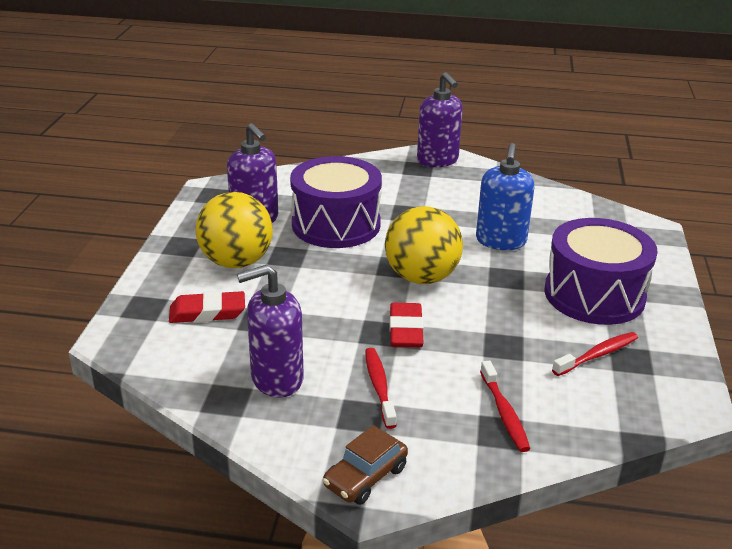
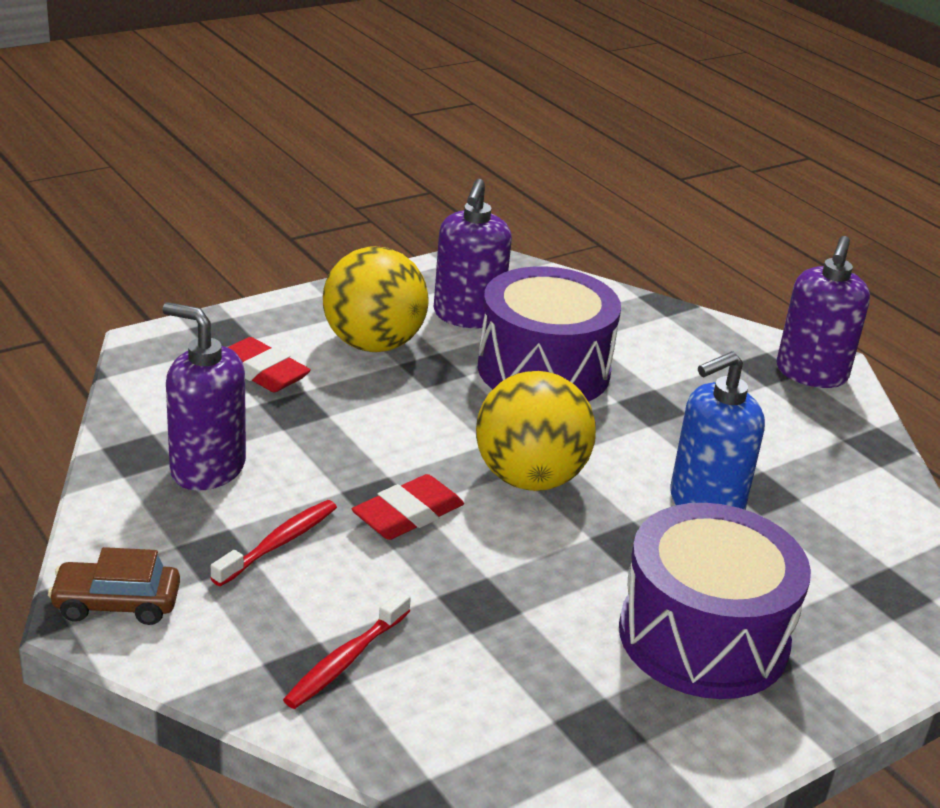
camera: 45 degrees right, 0 degrees up
red toothbrush [552,332,638,376] -> none

